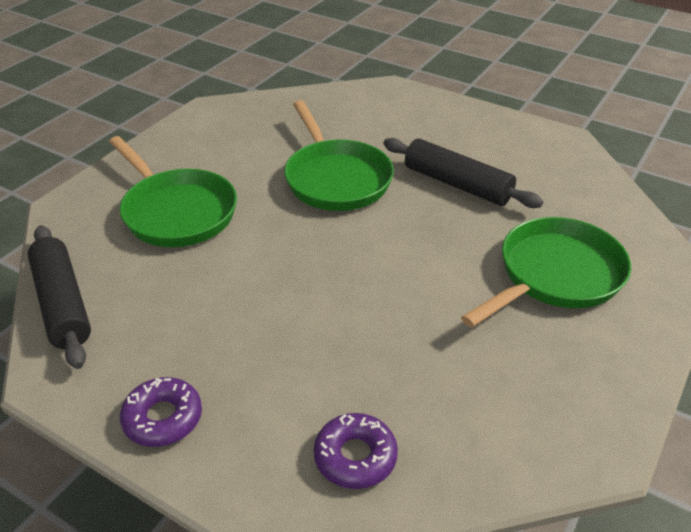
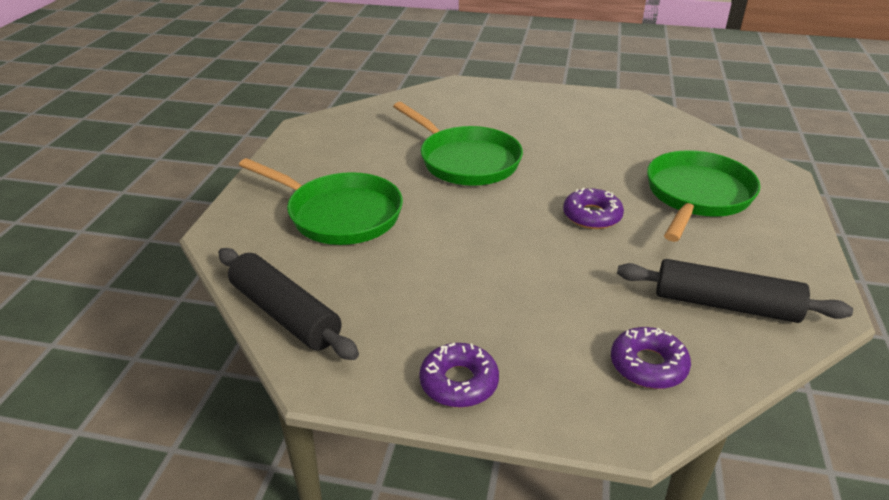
camera: 20 degrees left, 5 degrees down
black rolling pin [383,138,543,208] -> black rolling pin moved to [617,259,853,323]
none -> purple donut [563,188,624,229]

